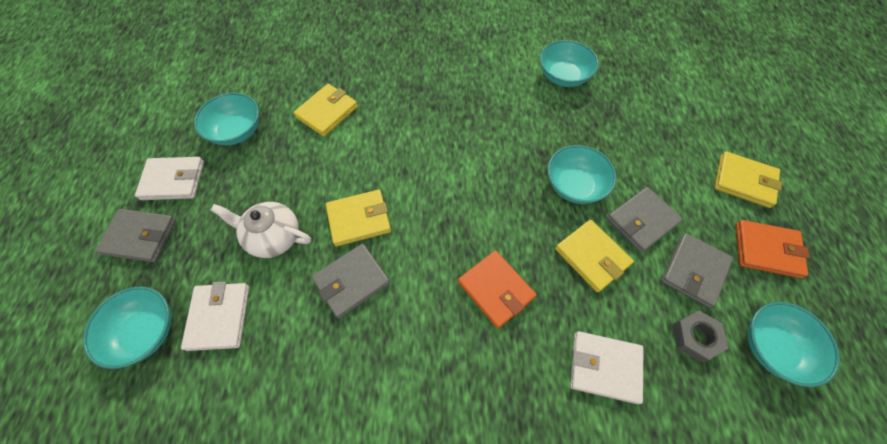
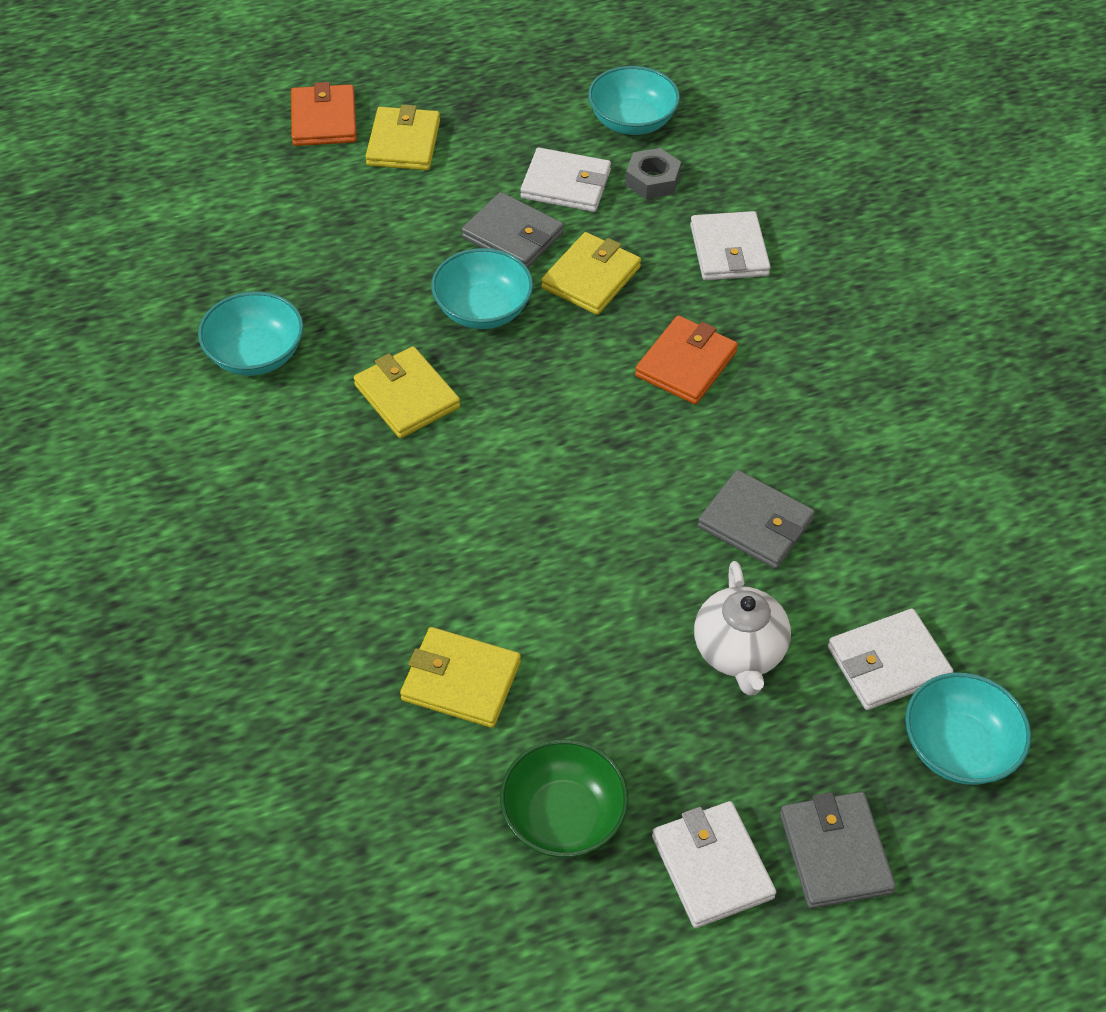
camera: 110 degrees left, 10 degrees down
turquoise bowl [194,93,259,145] -> green bowl [500,739,629,858]
yellow wallet [326,190,391,247] -> yellow wallet moved to [354,346,460,438]
grey wallet [661,233,733,308] -> white wallet [520,147,611,212]
orange wallet [735,220,809,278] -> orange wallet moved to [291,82,357,146]

